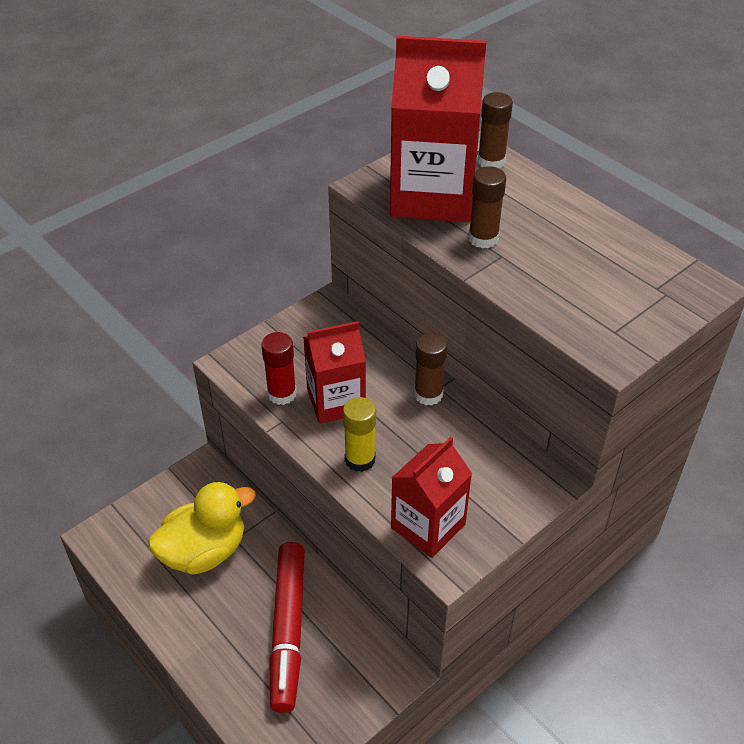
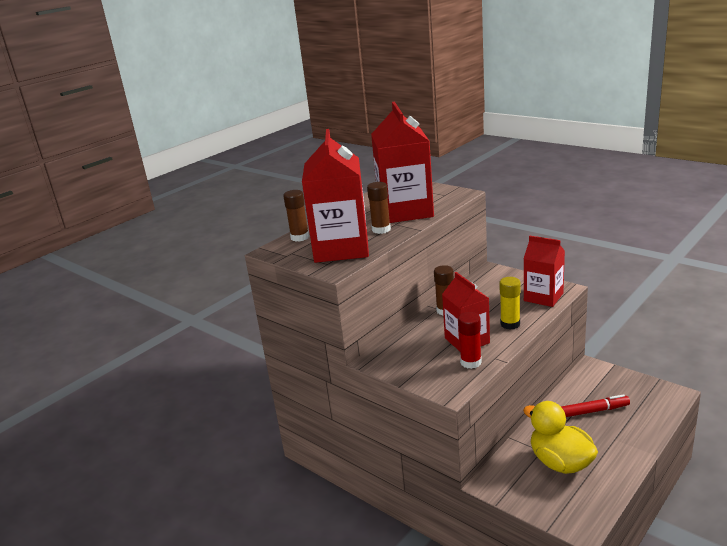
camera: 95 degrees left, 20 degrees down
red marker [269,542,305,713] -> red marker [561,394,630,417], size x0.63
none -> red carton [371,101,434,223]

